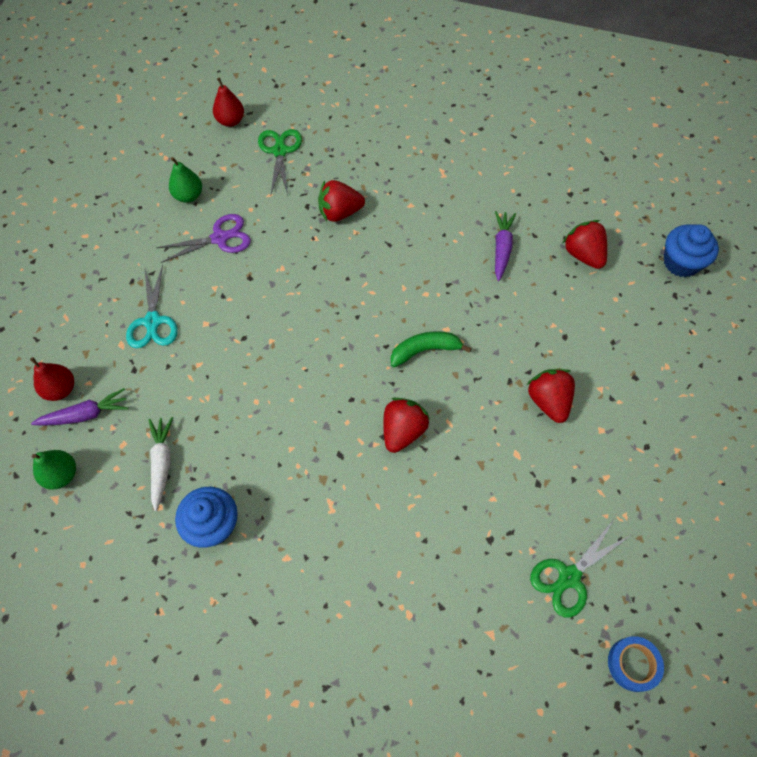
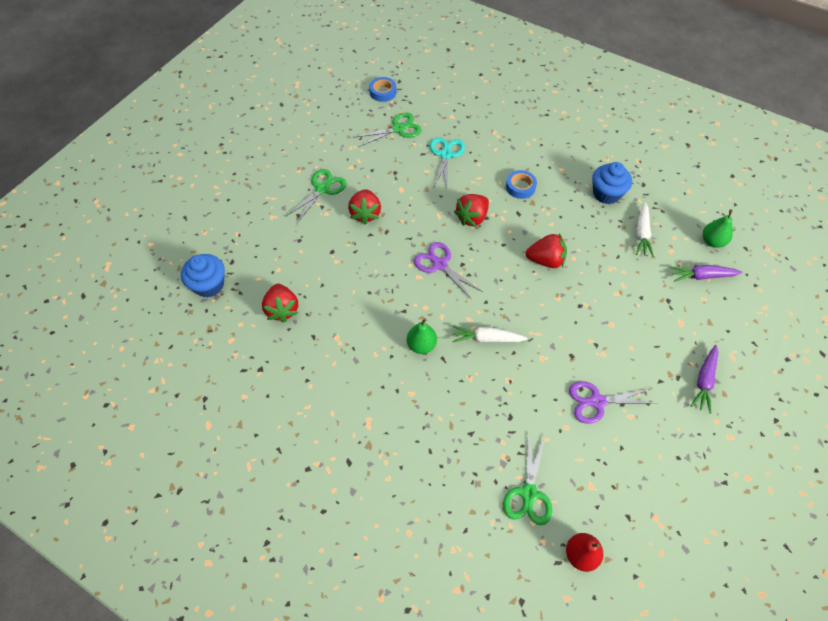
camera: 165 degrees left, 5 degrees down
red pear [30,357,74,401] -> none
turquoise scissors [126,264,178,348] -> turquoise scissors moved to [429,137,465,188]
green pear [169,157,202,203] -> green pear moved to [407,318,437,354]
red strawberry [318,180,365,222] -> red strawberry moved to [526,233,567,268]
green banana [391,331,472,367] -> purple scissors [414,242,483,301]
purple carrot [495,211,516,281] -> purple carrot moved to [691,345,718,414]
none -> green scissors [286,169,347,223]
none -> white carrot [452,326,528,343]
none -> blue tape [506,170,537,199]

